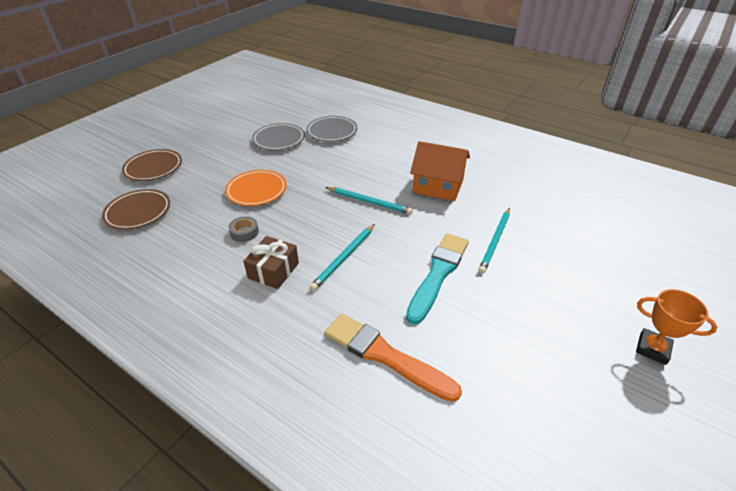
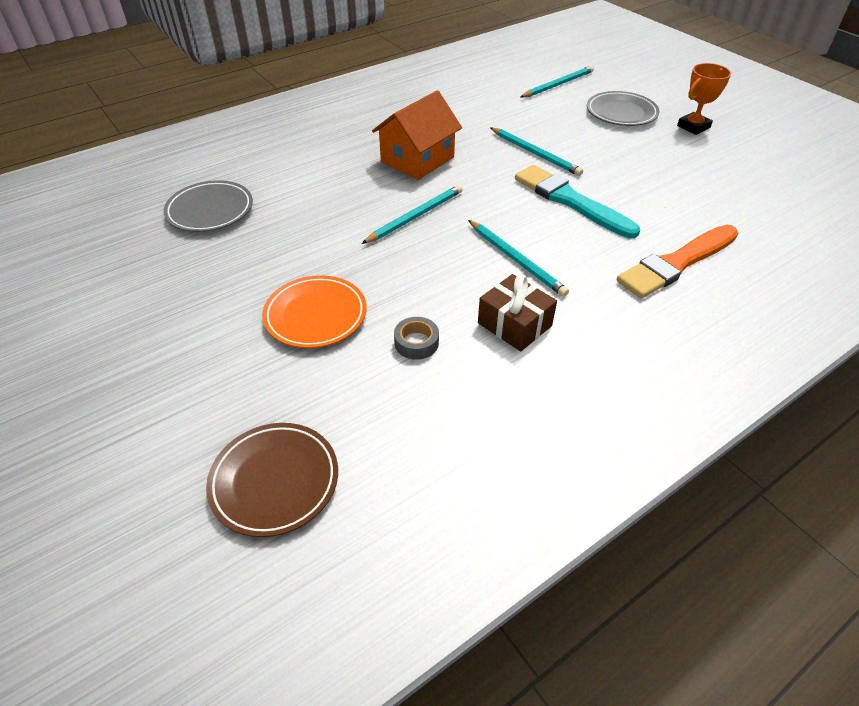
camera: 70 degrees left, 5 degrees up
brown plate [122,149,182,181] -> none
grey plate [252,123,305,150] -> grey plate moved to [587,91,660,126]
none -> turquoise pencil [520,66,594,98]

